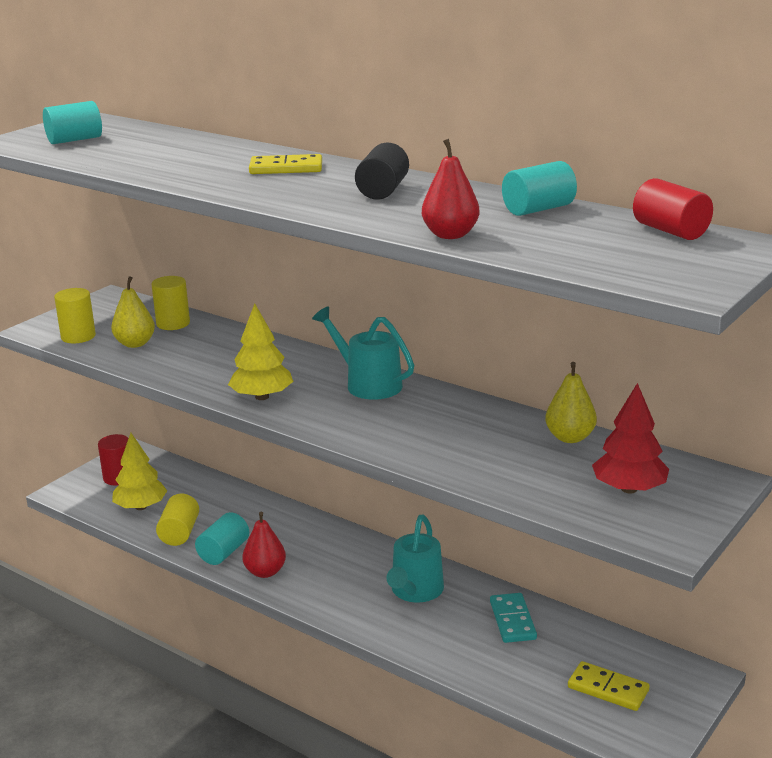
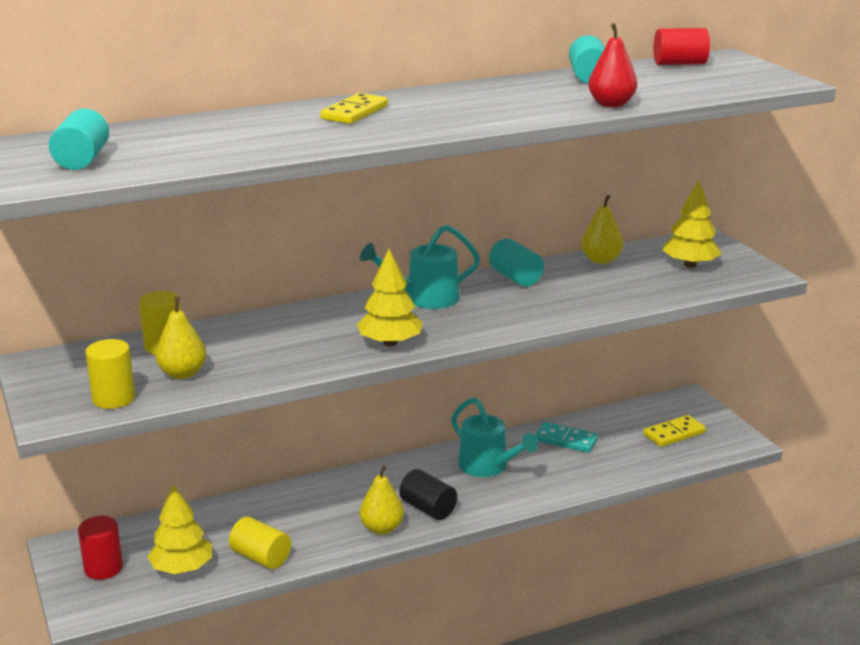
camera: 60 degrees left, 0 degrees up
turquoise cylinder [195,512,249,565] -> turquoise cylinder moved to [489,238,544,287]
red pear [242,512,286,578] -> yellow pear [360,465,404,534]
black cylinder [355,143,409,200] -> black cylinder moved to [399,469,457,520]
red tree [592,383,669,494] -> yellow tree [663,180,722,268]

